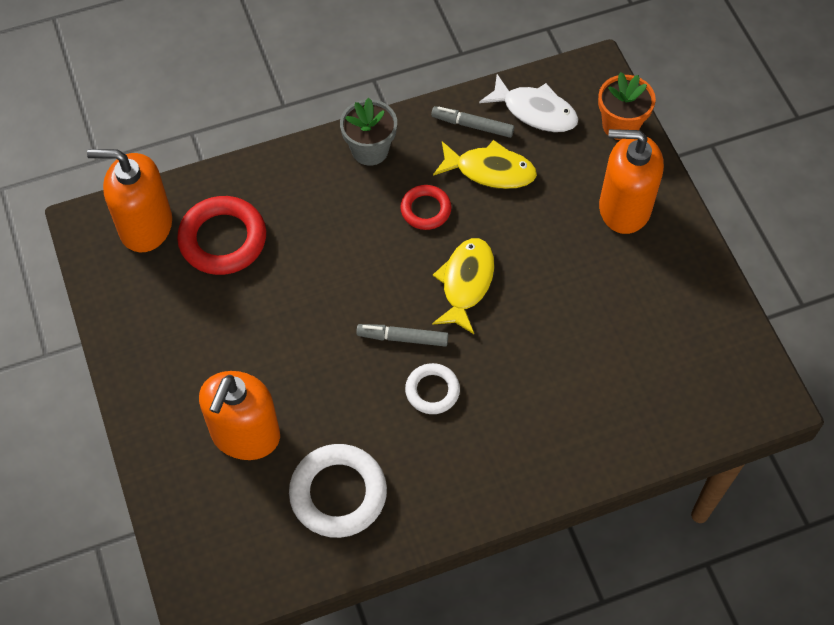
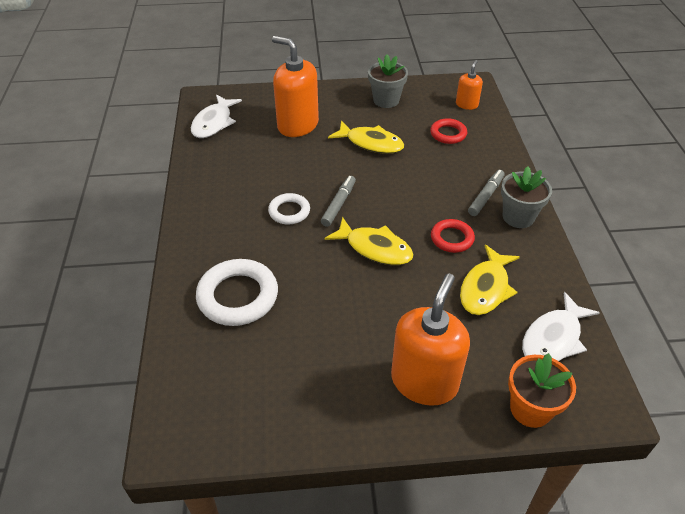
camera: 105 degrees right, 15 degrees down
orange soap dispenser [87,149,172,252] -> orange soap dispenser [456,60,483,110], size x0.51
red ring [177,196,266,275] -> red ring [430,118,467,144], size x0.58
white ring [289,444,387,538] -> white ring moved to [196,259,278,326]
grey marker [431,106,514,138] -> grey marker moved to [468,170,504,216]
none -> white fish [191,95,242,138]
none -> yellow fish [328,121,404,154]
none -> grey flower pot [368,54,408,108]

